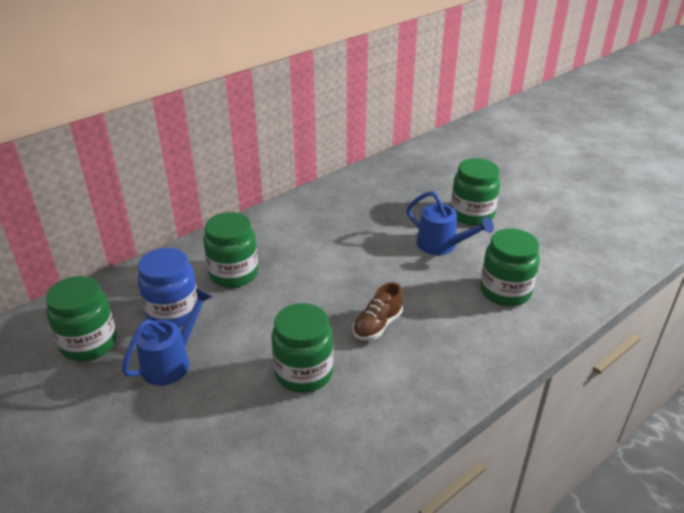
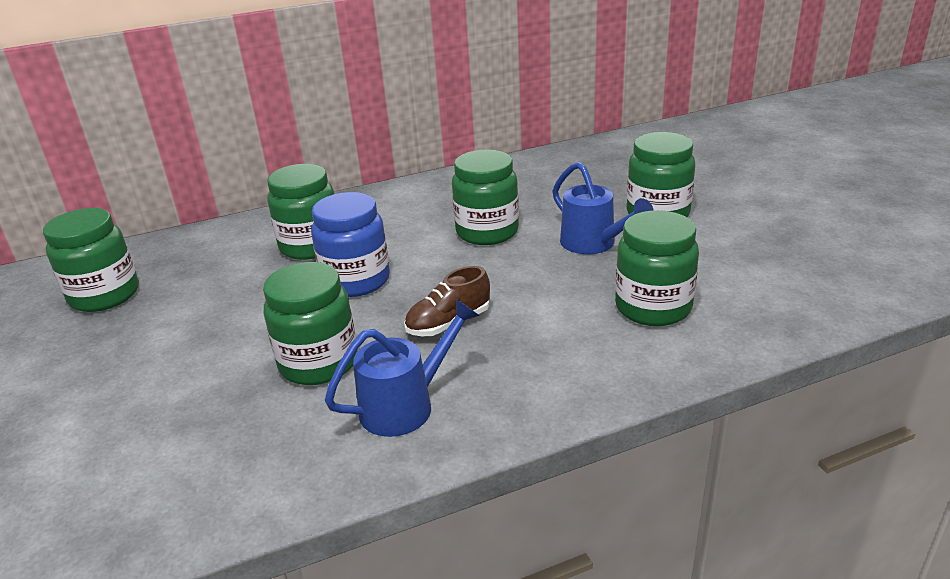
camera: 20 degrees right, 5 degrees down
blue watering can [122,288,213,386] -> blue watering can moved to [324,299,480,437]
blue jar [138,248,197,327] -> blue jar moved to [311,192,390,297]
none -> green jar [452,150,519,245]

